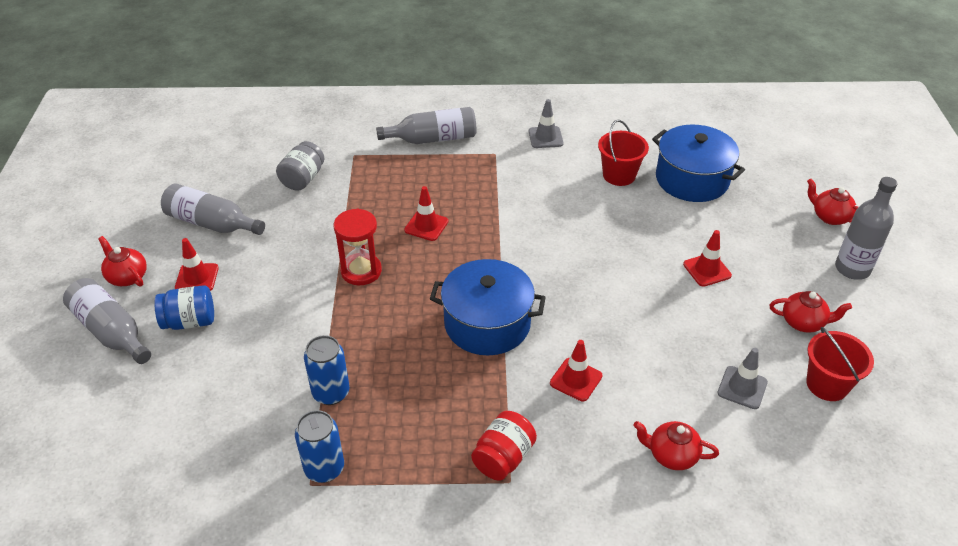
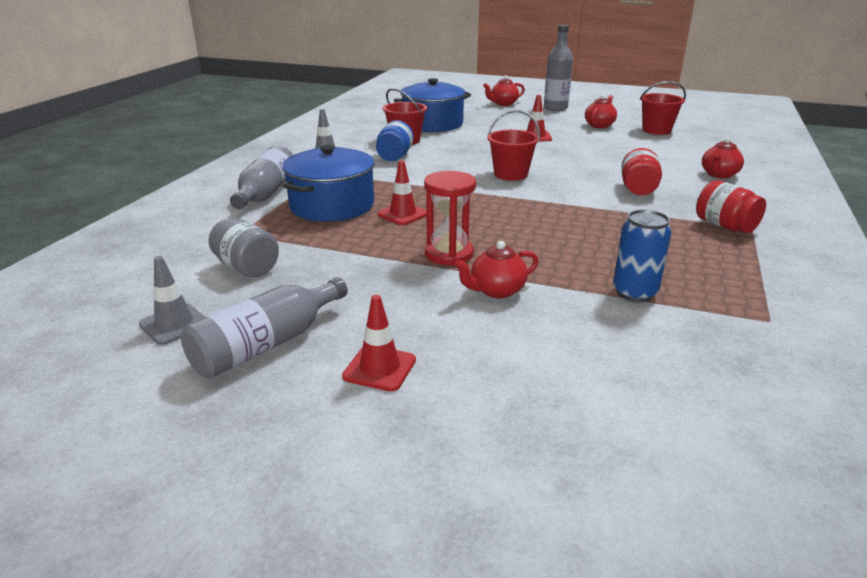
camera: 70 degrees left, 15 degrees down
grey bottle [63,278,151,364] -> none
red teapot [98,236,147,287] -> red teapot moved to [455,241,539,298]
blue jar [154,285,214,330] -> blue jar moved to [376,120,413,161]
blue can [295,410,344,483] -> none
blue pot [430,259,546,355] -> blue pot moved to [282,145,375,222]
red traffic cone [550,340,603,401] -> red jar [621,148,662,196]
grey traffic cone [718,348,768,409] -> grey traffic cone moved to [139,256,205,345]
none -> red bucket [487,110,540,181]

